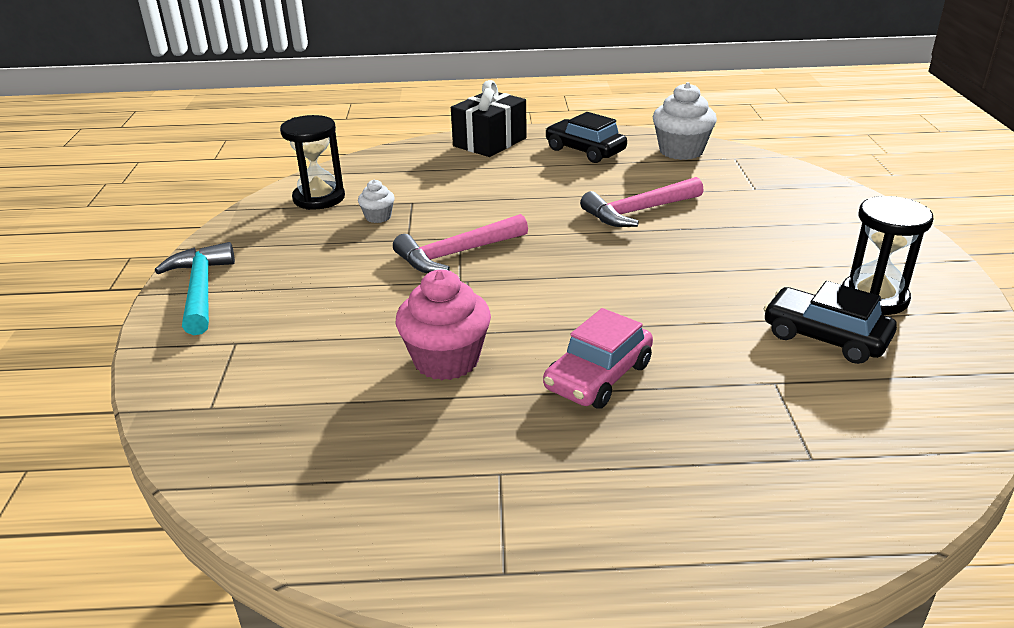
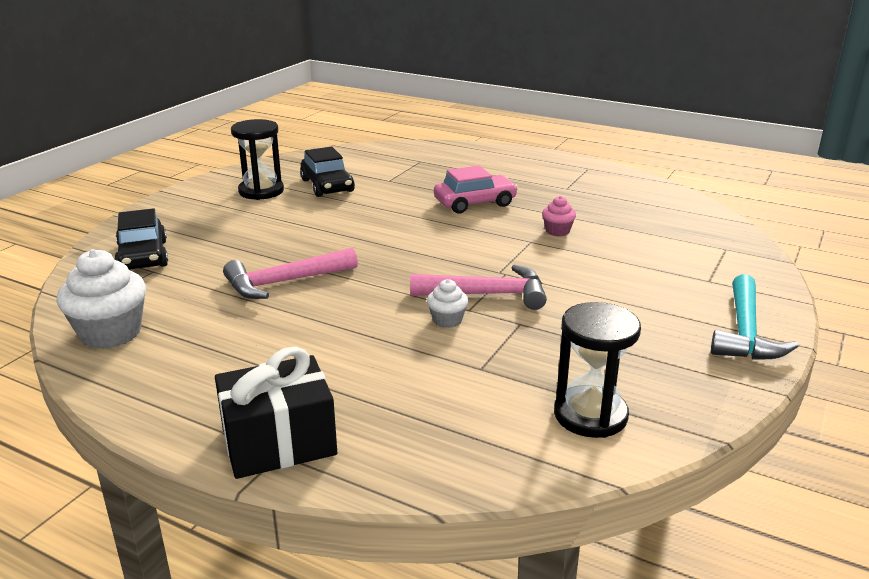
camera: 150 degrees left, 5 degrees down
white cupcake [358,179,395,223] -> white cupcake moved to [427,279,468,328]
pink cupcake [396,270,491,380] -> pink cupcake [542,196,576,236], size x0.51
black car [545,112,627,163] -> black car moved to [114,208,168,270]
pink hammer [580,177,704,227] -> pink hammer turned 150 degrees clockwise [223,248,358,299]

